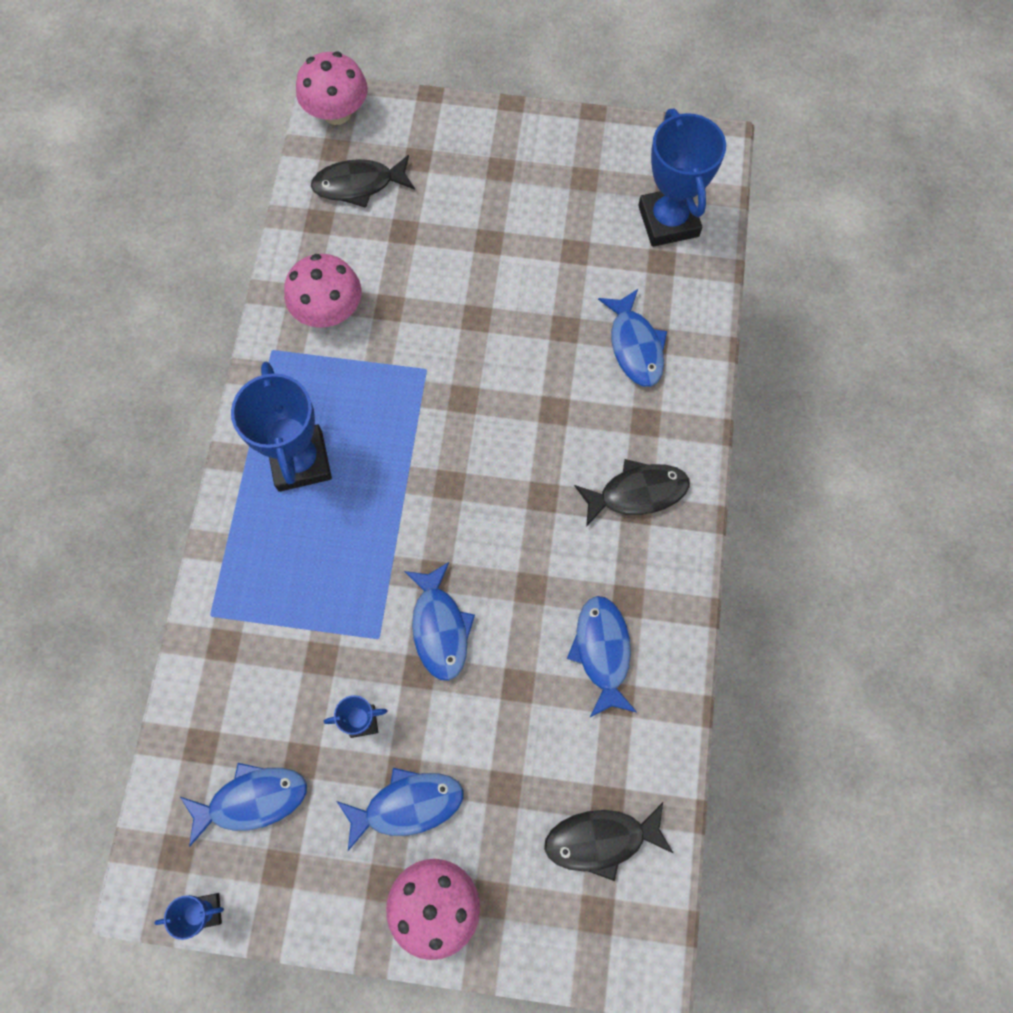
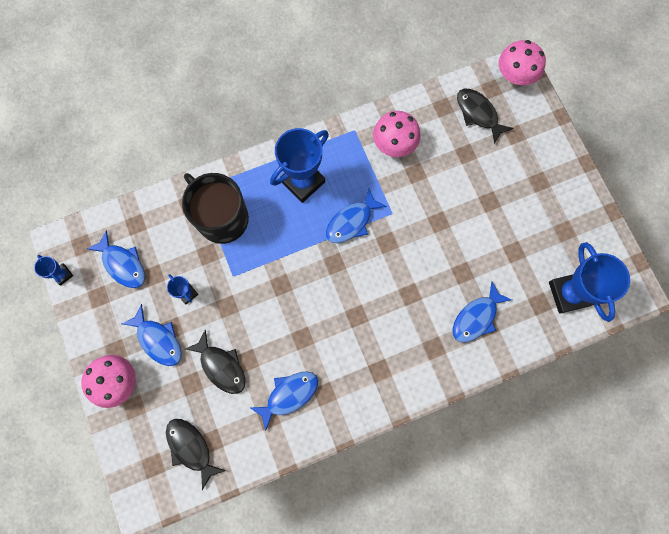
camera: 60 degrees right, 5 degrees up
blue fish [404,562,475,681] -> blue fish moved to [326,189,387,243]
black fish [574,459,690,527] -> black fish moved to [186,330,246,394]
blue trophy [638,109,726,247] -> blue trophy turned 60 degrees counterclockwise [549,242,630,322]
none -> black mug [182,173,249,244]

